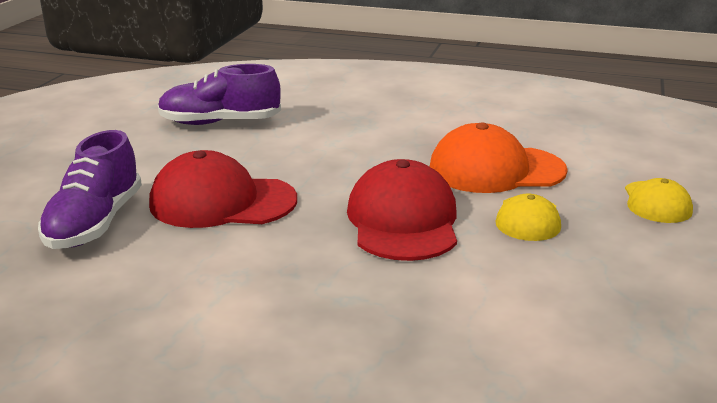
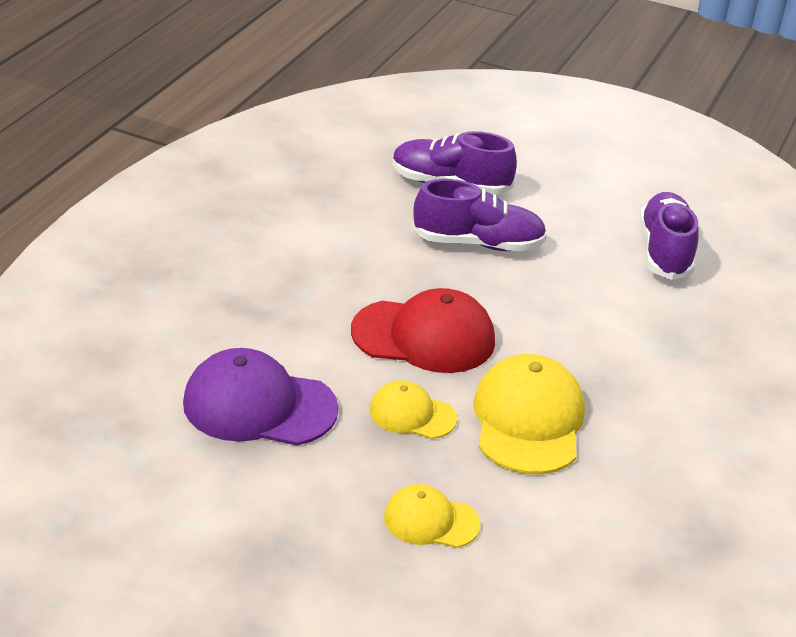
camera: 95 degrees right, 10 degrees up
red cap [149,150,297,228] -> purple shoe [412,179,547,251]
orange cap [430,122,567,193] -> yellow cap [473,354,585,474]
none -> purple cap [183,348,339,446]

